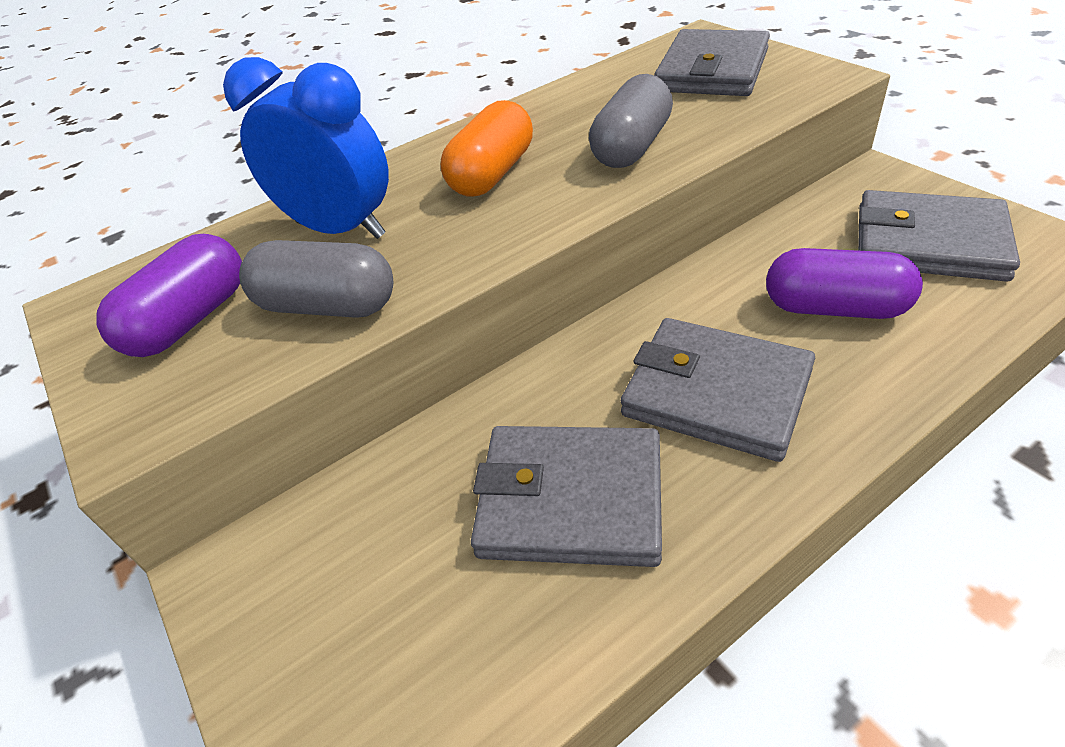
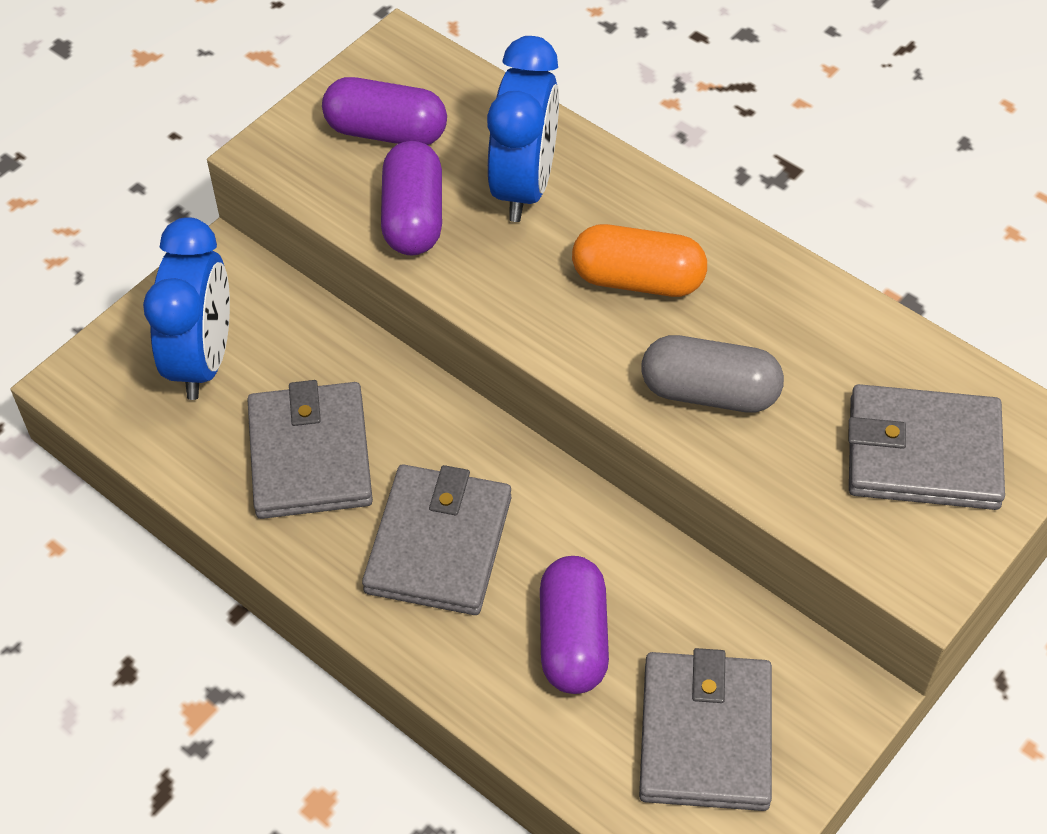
camera: 70 degrees right, 10 degrees up
grey capsule [239,240,393,318] -> purple capsule [381,141,442,256]
none -> blue clock [143,217,230,400]

